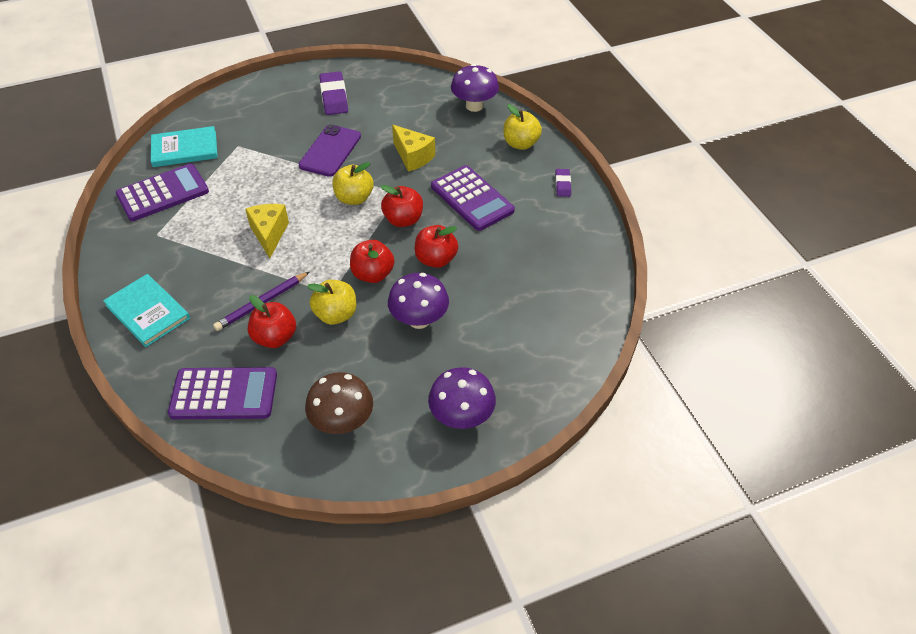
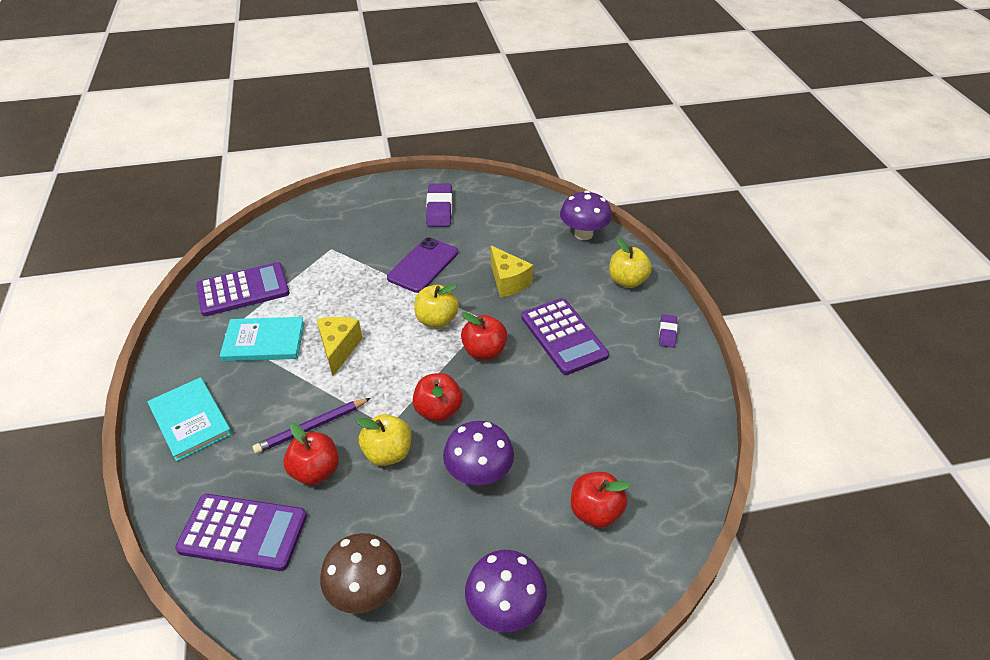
camera: 10 degrees right, 5 degrees down
turquoise book [151,126,218,167] -> turquoise book moved to [220,317,305,361]
red apple [415,225,458,268] -> red apple moved to [571,472,630,528]

